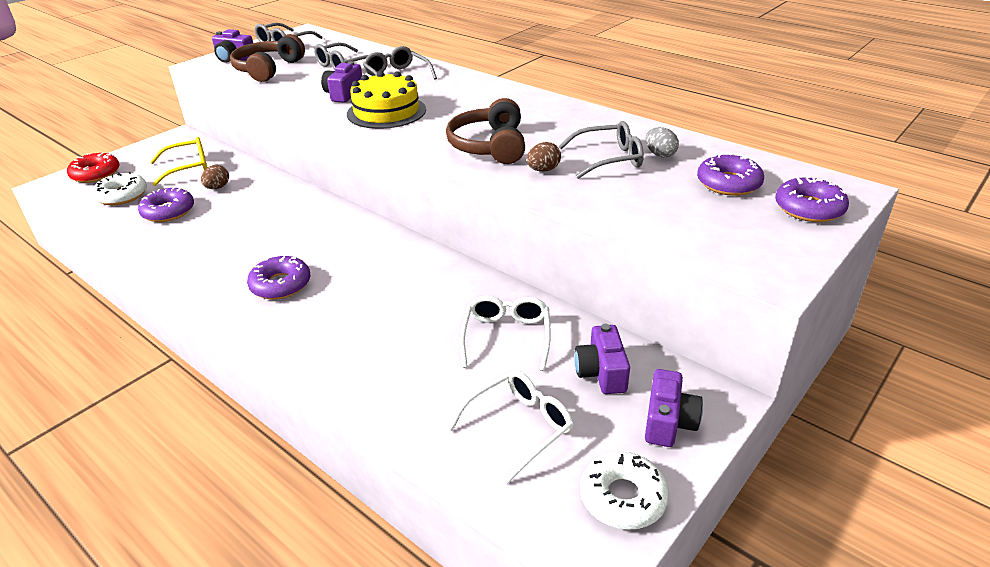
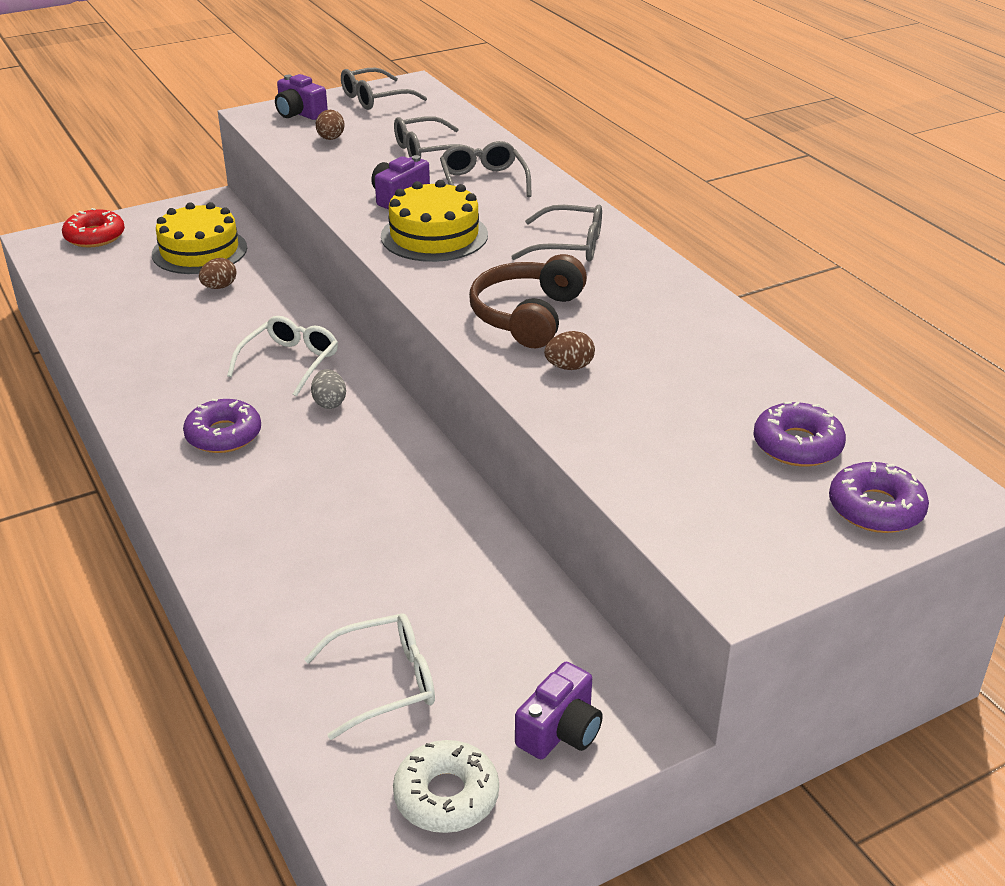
camera: 20 degrees right, 0 degrees up
white donut [92,172,147,205] -> none
purple donut [138,188,194,222] -> none
yellow glasses [150,137,208,186] -> yellow cake [152,202,247,274]
brown headphones [230,34,305,82] -> brown egg [316,110,345,140]
white glasses [460,296,551,371] -> white glasses moved to [227,316,338,397]
grey glasses [559,121,644,179] -> grey glasses moved to [511,205,602,261]
purple camera [574,324,630,394] -> none
grey egg [646,127,679,158] -> grey egg moved to [311,369,346,409]

